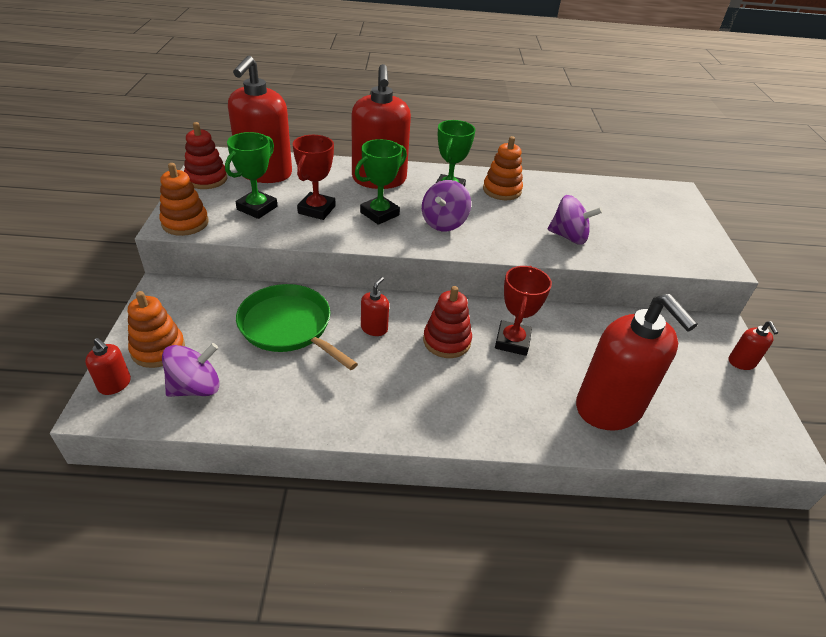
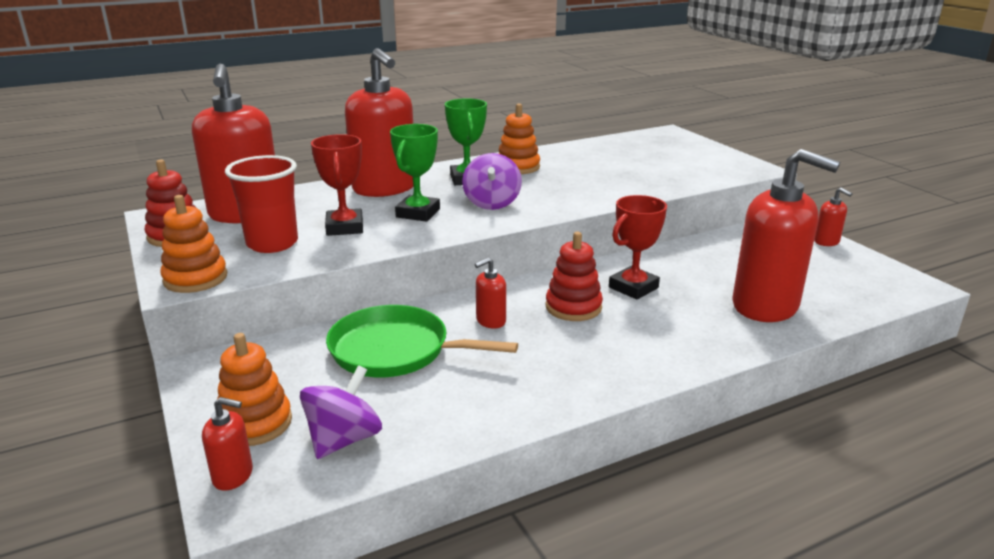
camera: 25 degrees left, 15 degrees down
green trophy [225,132,277,219] -> red cup [225,155,298,253]
red soap dispenser [361,277,389,336] -> red soap dispenser turned 120 degrees counterclockwise [475,258,506,329]
red trophy [495,266,552,356] -> red trophy turned 60 degrees clockwise [609,195,667,300]
purple spinning top [548,195,602,245] -> none

